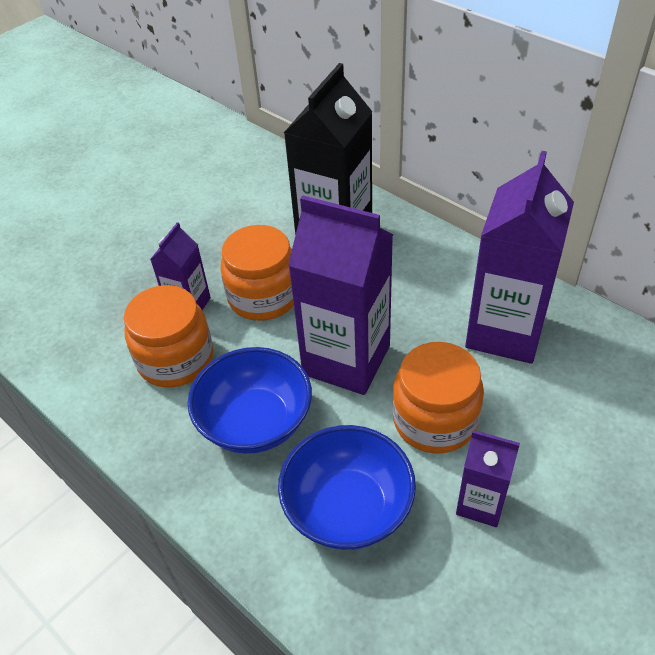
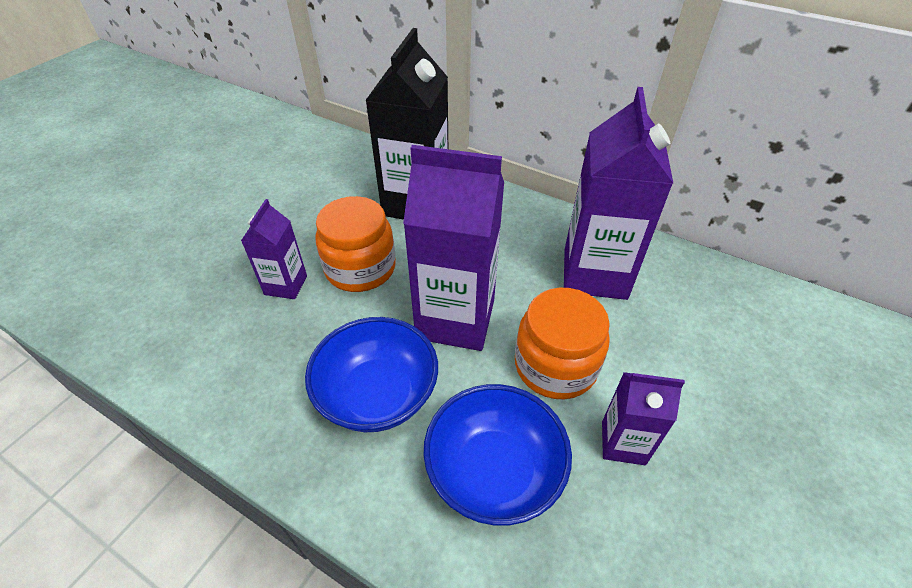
camera: 15 degrees left, 0 degrees up
orange jar [124,285,213,388] -> none

